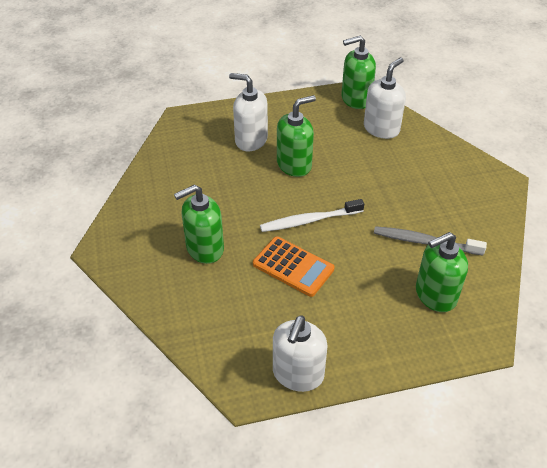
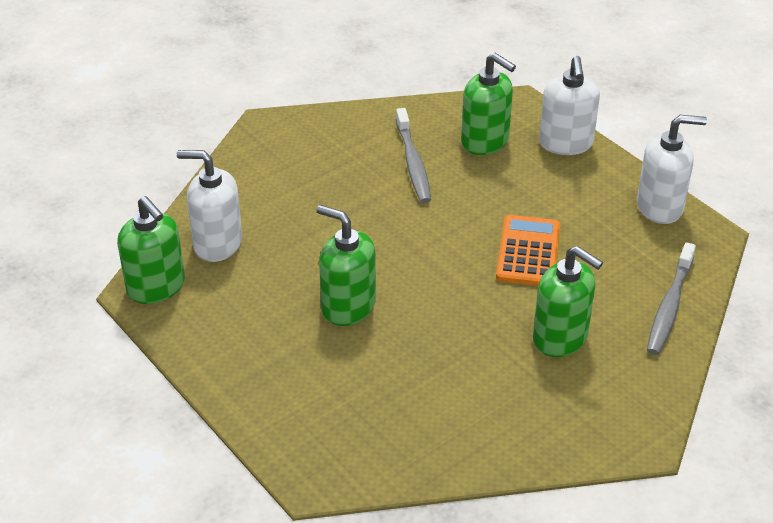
camera: 115 degrees left, 5 degrees down
white soap dispenser [229,73,268,151] -> white soap dispenser moved to [539,56,600,155]
white toothbrush [260,199,364,232] -> none
none -> grey toothbrush [647,242,696,355]

